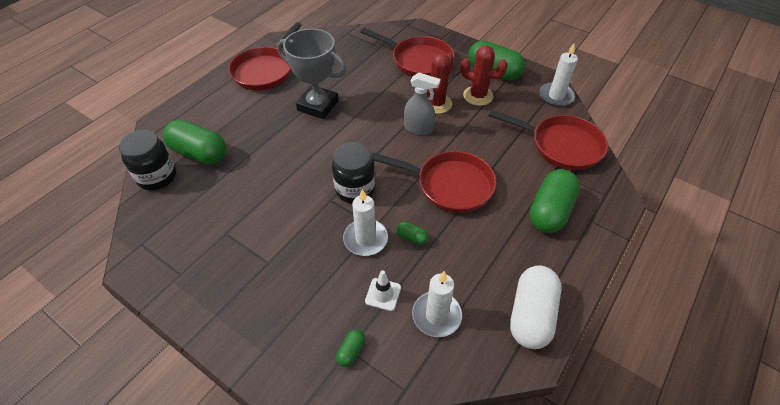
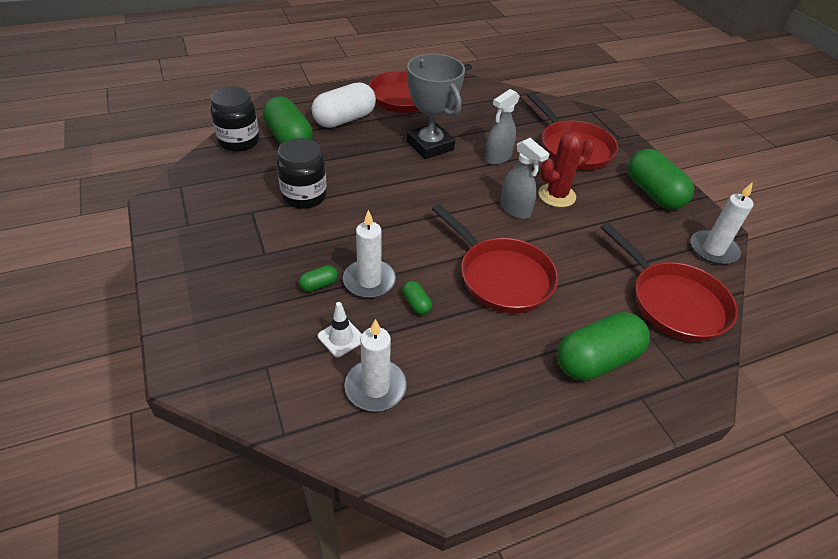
camera: 30 degrees right, 5 degrees down
black jar [332,142,375,203] -> black jar moved to [277,138,327,209]
green capsule [336,329,365,367] -> green capsule moved to [299,265,338,292]
red cactus [460,46,508,106] -> none
white capsule [510,266,562,349] -> white capsule moved to [312,82,376,128]
none -> grey spray bottle [485,89,520,165]

